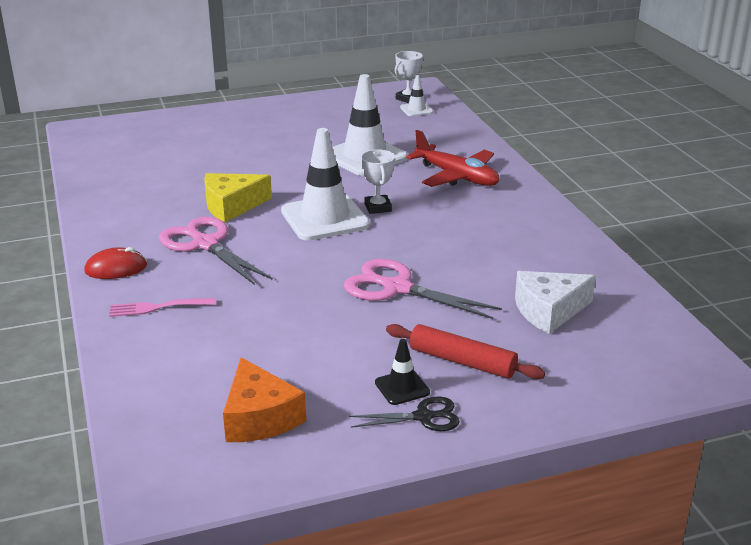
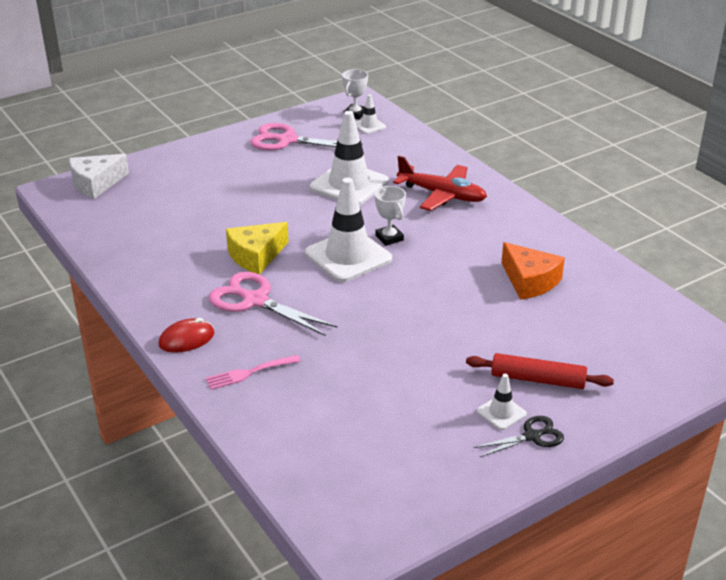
camera: 15 degrees left, 5 degrees up
orange cheese [223,357,306,442] -> orange cheese moved to [501,242,565,300]
pink scissors [344,259,502,319] -> pink scissors moved to [250,123,362,150]
black traffic cone [375,339,430,405] -> white traffic cone [477,374,527,430]
white cheese [515,271,596,334] -> white cheese moved to [69,154,129,199]

